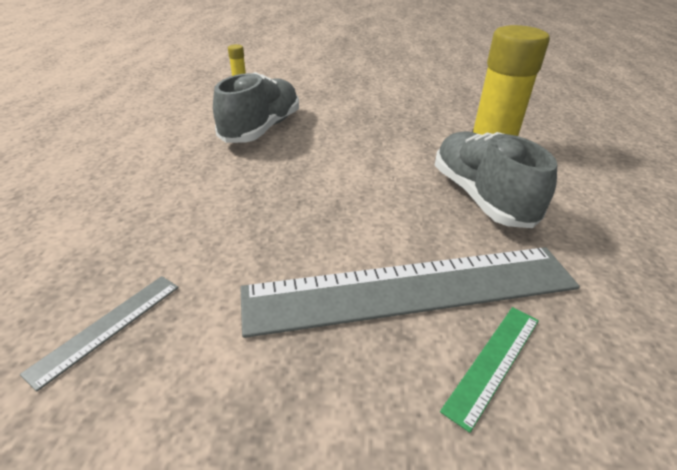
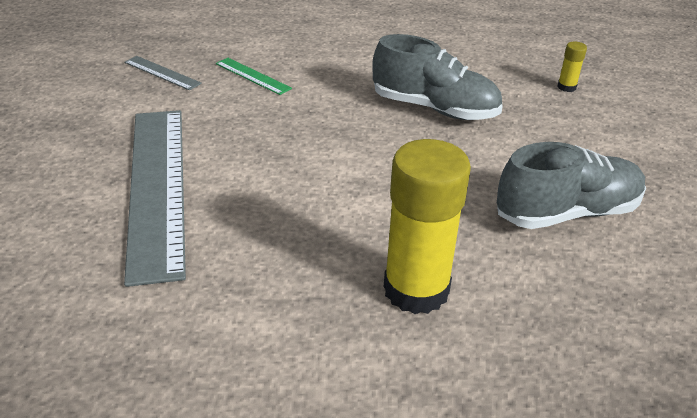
camera: 90 degrees right, 0 degrees up
grey shoe [435,131,557,228] -> grey shoe moved to [497,142,646,229]
green ruler [440,307,539,433] -> green ruler moved to [216,58,292,95]

